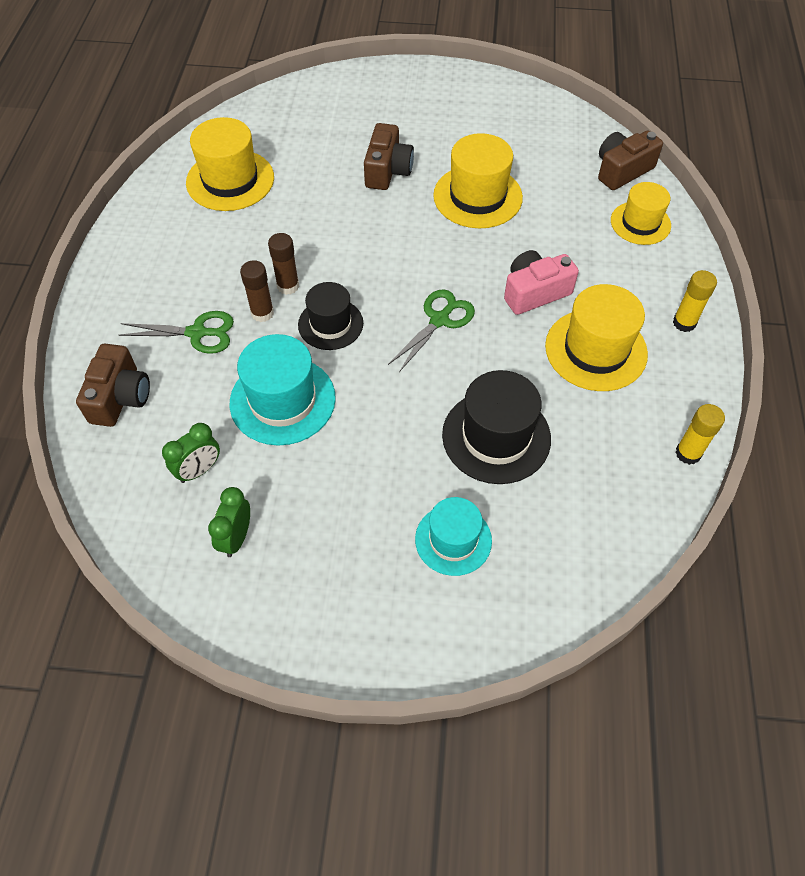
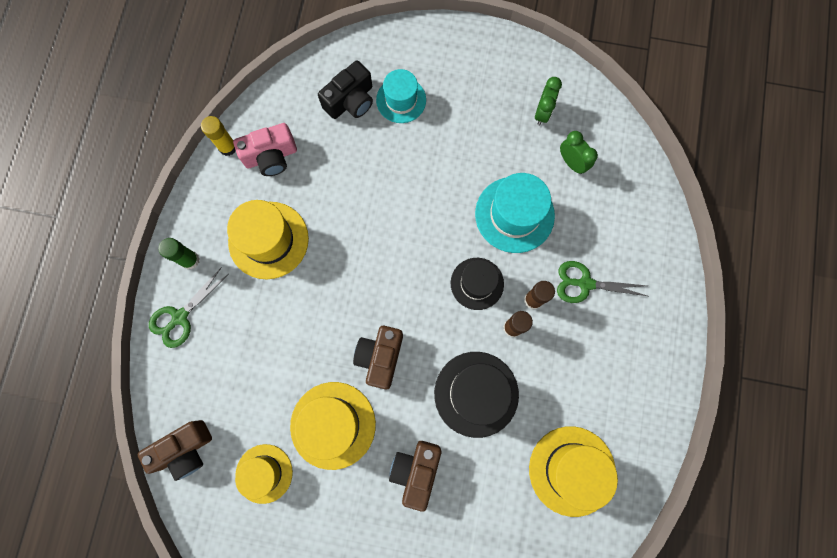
camera: 175 degrees left, 20 degrees up
brown camera [76,344,150,427] -> brown camera moved to [353,326,403,389]
green clock [162,423,220,483] -> green clock turned 90 degrees clockwise [560,131,598,174]
green scissors [388,289,475,372] -> green scissors moved to [149,267,229,348]
black hat [442,370,551,484] -> black hat moved to [434,352,519,438]
pink camera [504,250,579,315] -> pink camera moved to [233,123,297,176]
yellow hat [611,182,671,245] -> yellow hat moved to [235,444,293,504]
yellow glue stick [673,270,717,332] -> green glue stick [158,238,200,269]
none -> black camera [318,60,373,119]

